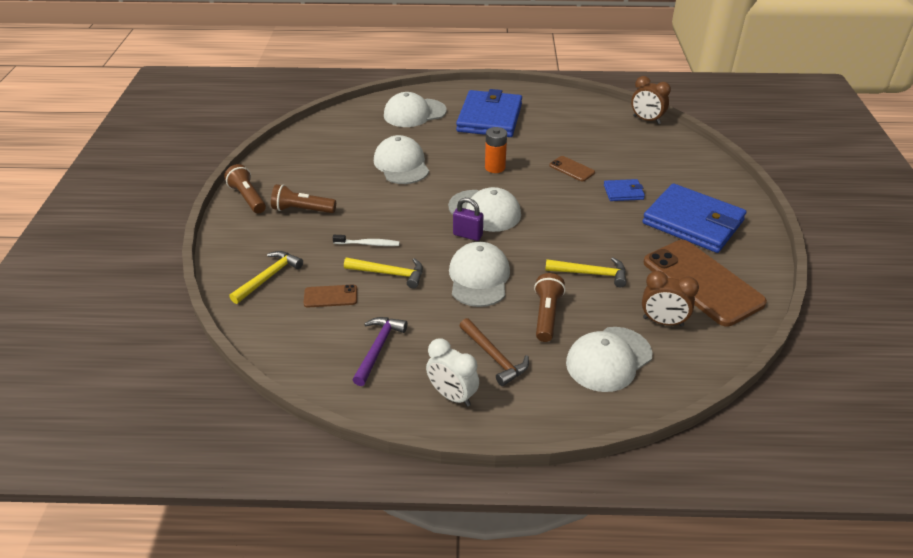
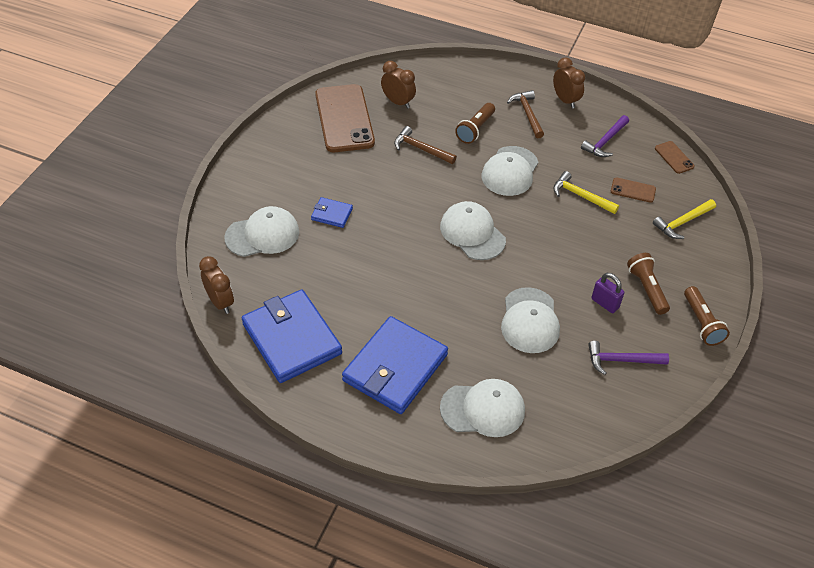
camera: 160 degrees left, 10 degrees up
brown flashlight [271,184,336,213] -> brown flashlight turned 135 degrees counterclockwise [627,253,670,315]
white toothbrush [333,235,400,246] -> none
white clock [426,339,479,407] -> brown clock [553,57,585,109]
purple padlock [453,198,483,241] -> purple padlock moved to [591,273,625,313]
orange battery [485,127,507,173] -> none
yellow hammer [545,257,626,287] -> brown hammer [394,126,457,164]
brown phone [549,156,595,181] -> brown phone moved to [655,141,695,174]
white cap [566,327,652,392] -> white cap moved to [224,206,299,257]
blue wallet [642,183,746,253] -> blue wallet moved to [242,289,342,383]
none -> purple hammer [588,341,669,375]

